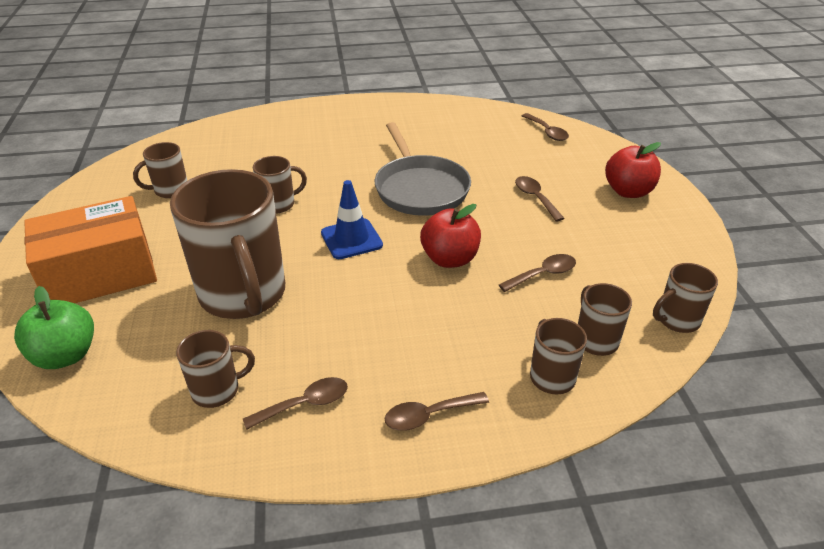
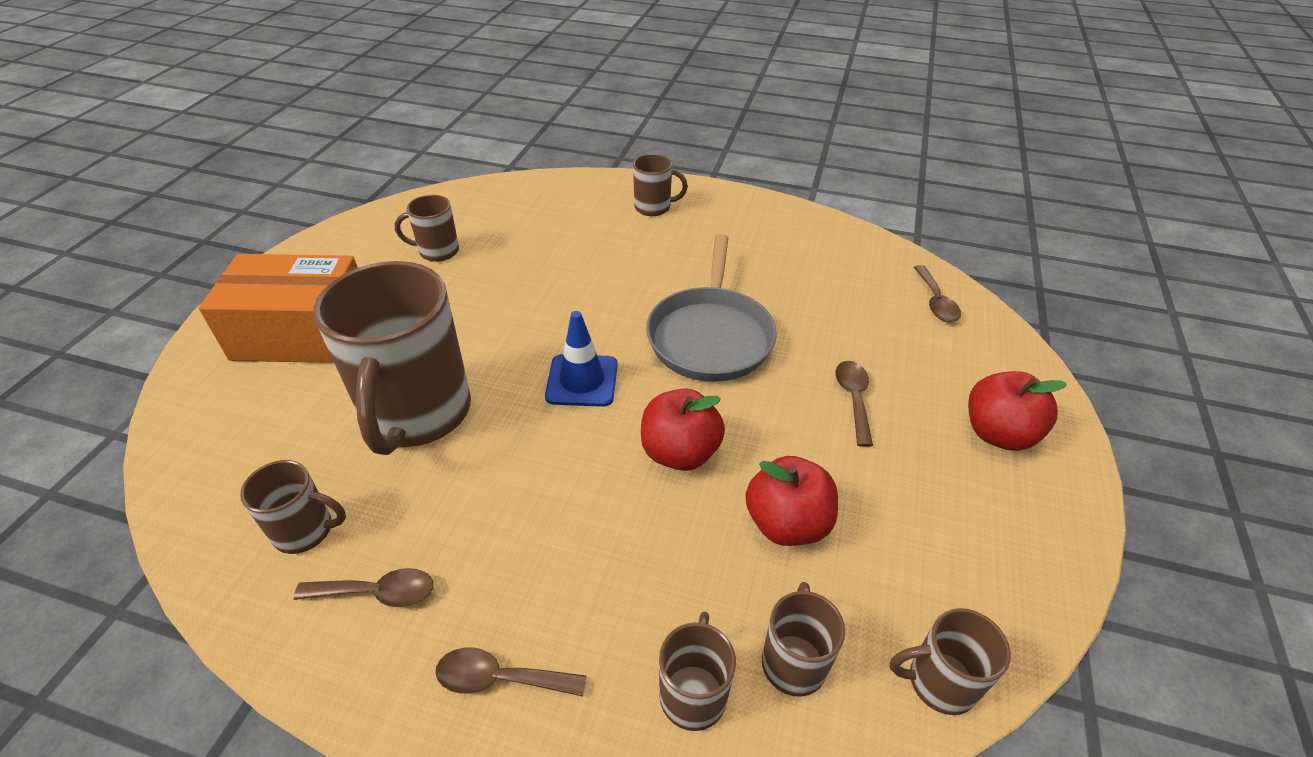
camera: 25 degrees right, 5 degrees up
green apple [14,286,94,369] -> none
brown mug [253,156,307,213] -> brown mug moved to [633,154,688,216]
brown spoon [499,254,576,292] -> red apple [745,456,838,546]

